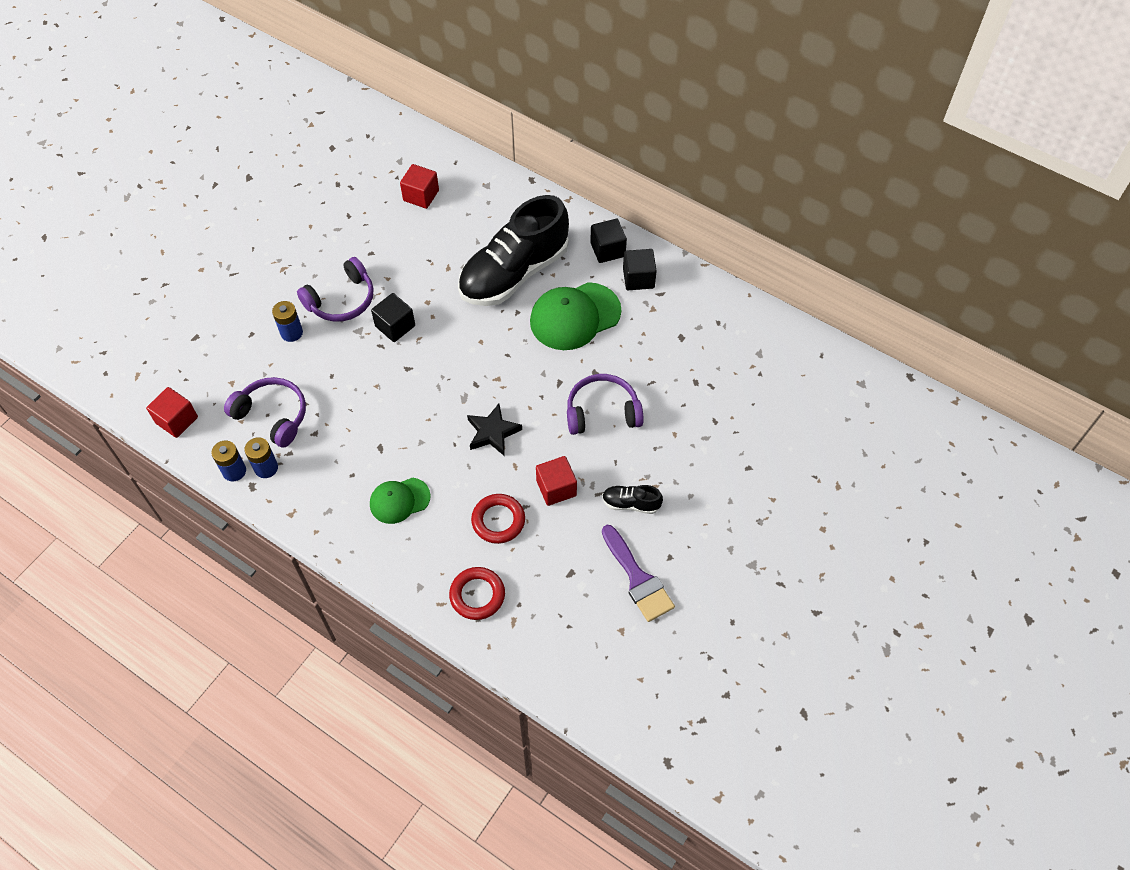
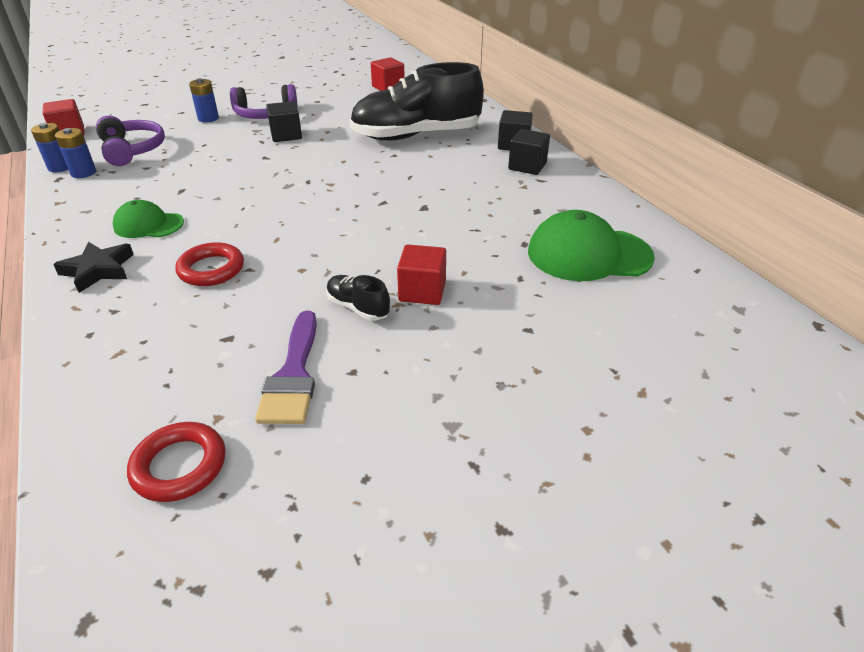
camera: 30 degrees right, 20 degrees down
red ring [449,567,505,620] -> red ring moved to [127,422,226,502]
black star [467,404,522,455] -> black star moved to [53,242,134,293]
green cap [530,282,622,350] -> green cap moved to [528,210,655,281]
red cube [536,456,577,506] -> red cube moved to [397,244,446,305]
purple headphones [567,374,644,435] -> none

